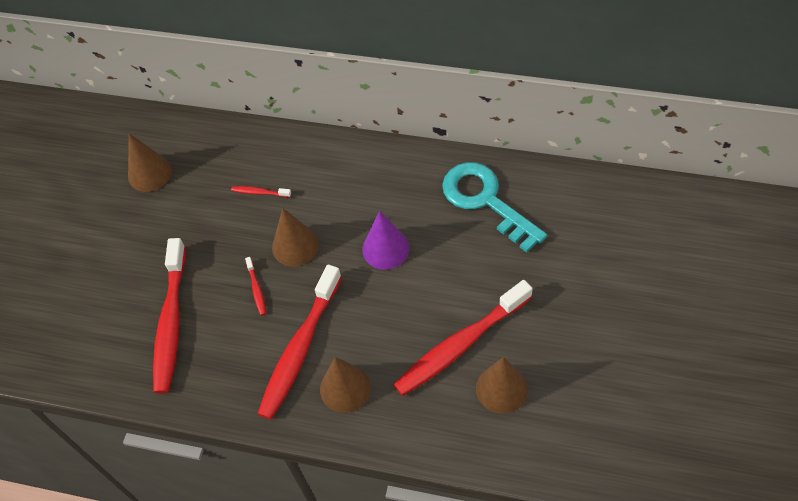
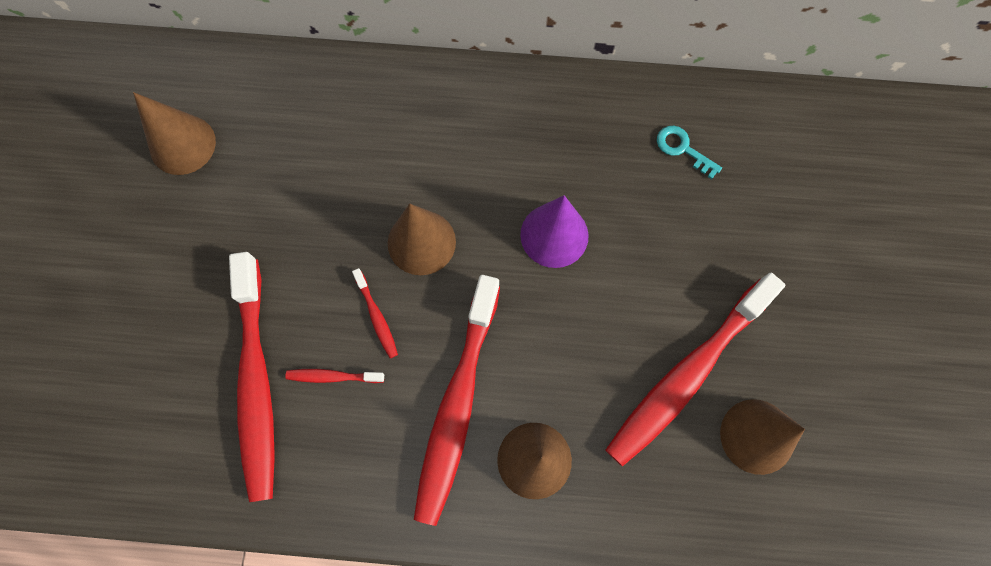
camera: 15 degrees left, 15 degrees up
red toothbrush [231,186,291,197] -> red toothbrush moved to [285,369,384,383]
turquoise key [442,162,547,253] -> turquoise key [657,126,722,179], size x0.41

